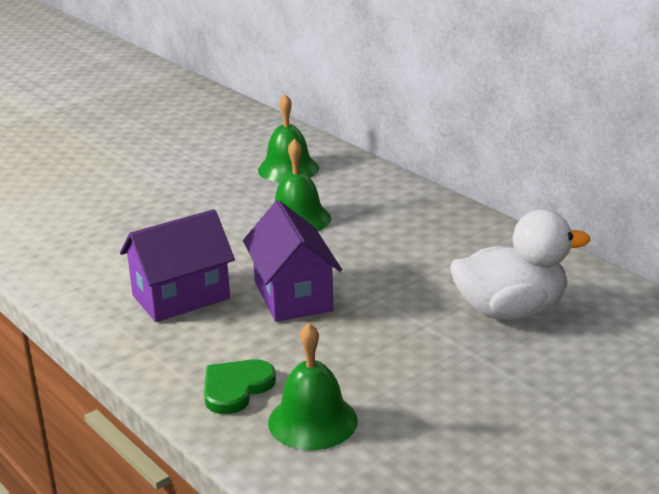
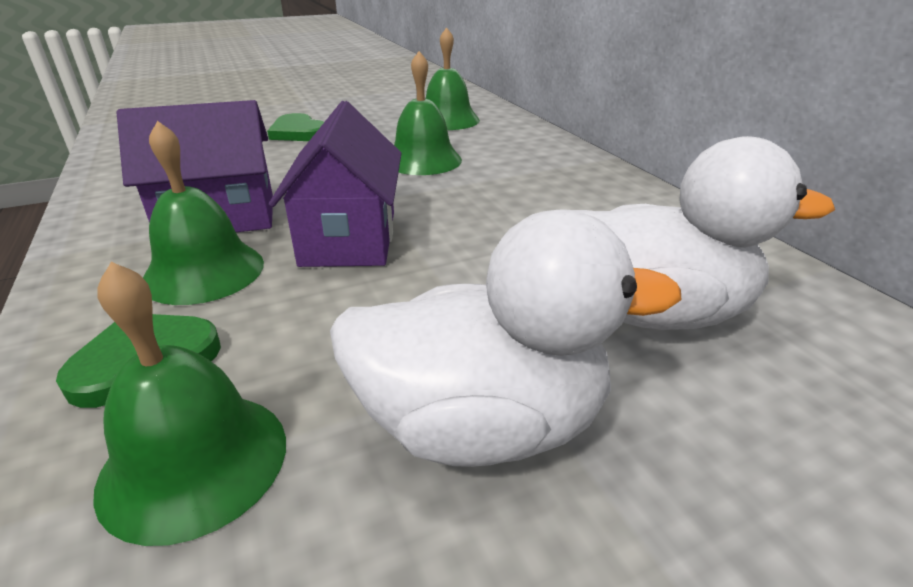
camera: 15 degrees right, 5 degrees up
none -> green bell [143,121,264,305]
none -> green heart [267,113,324,141]
none -> white duck [330,209,681,467]

